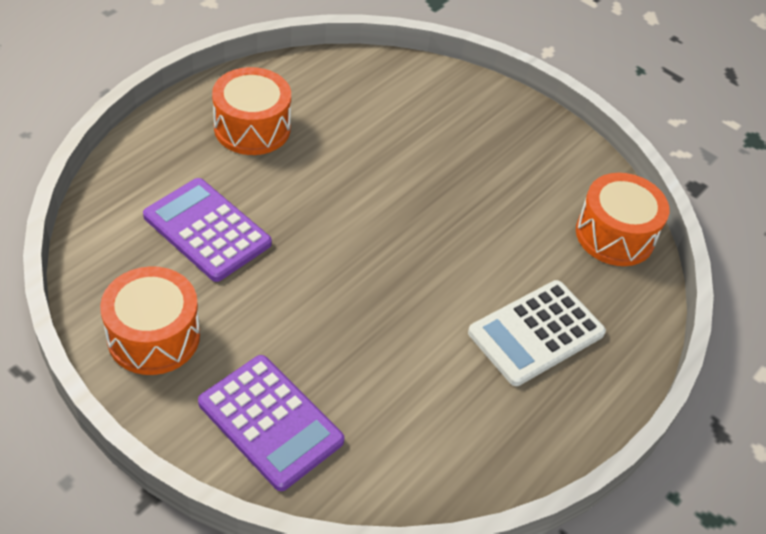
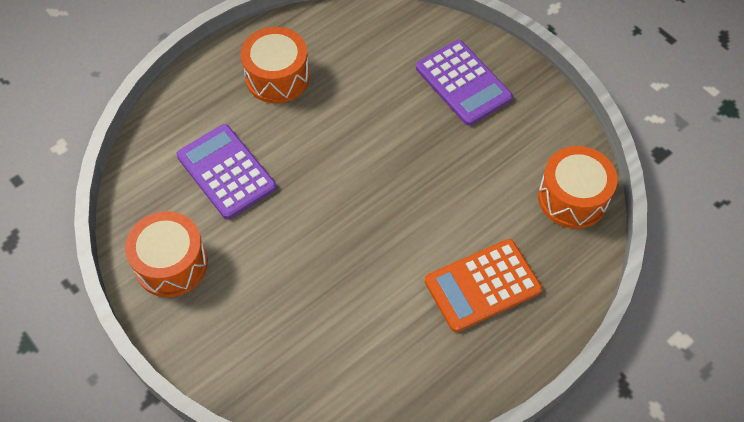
camera: 15 degrees right, 10 degrees up
purple calculator [198,355,344,491] -> purple calculator moved to [416,40,513,126]
white calculator [468,280,606,386] -> orange calculator [425,239,542,332]

